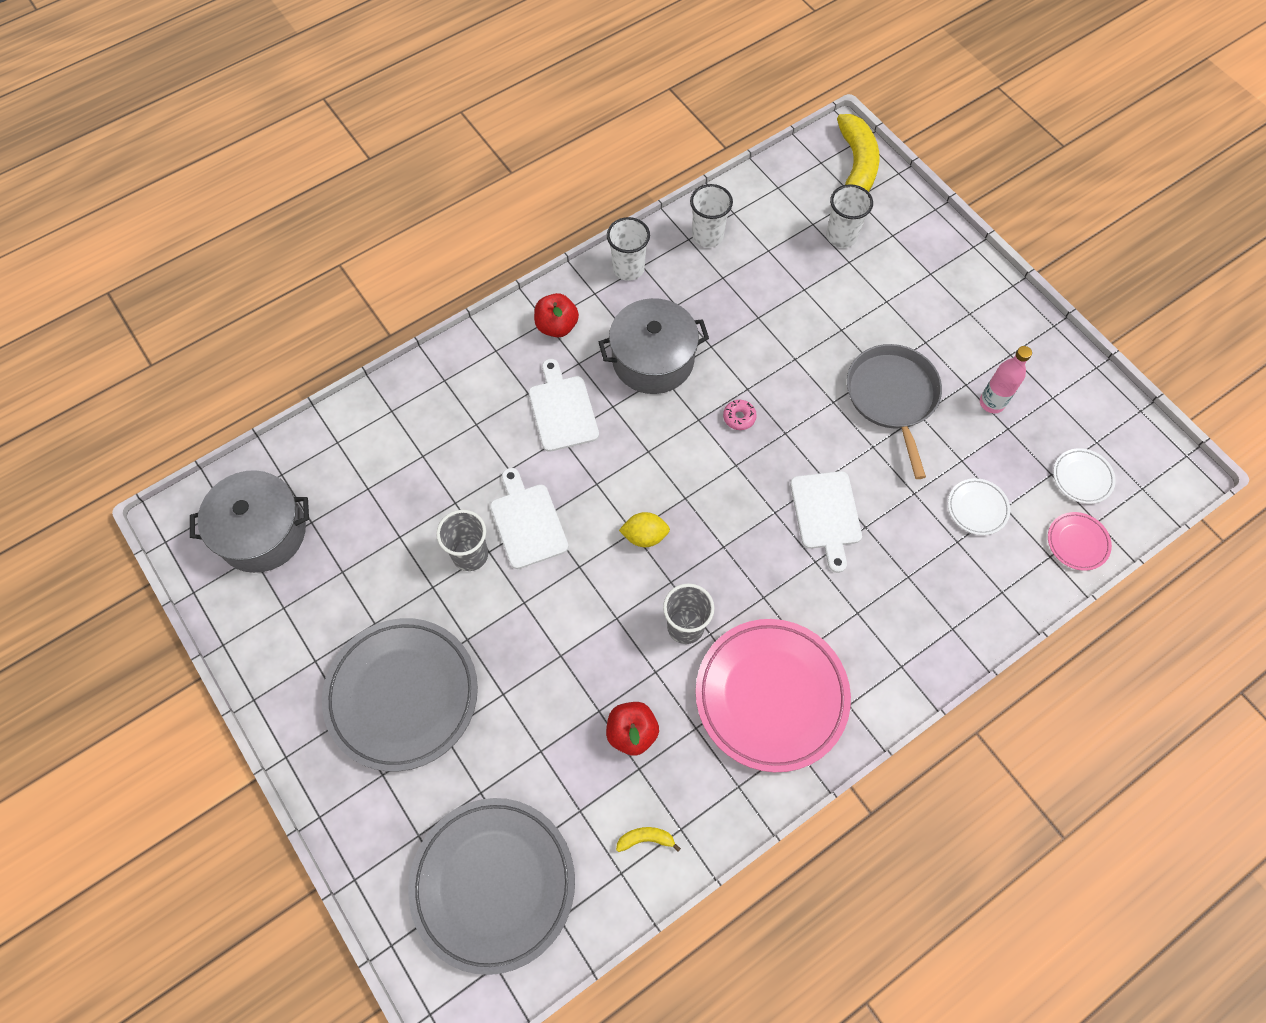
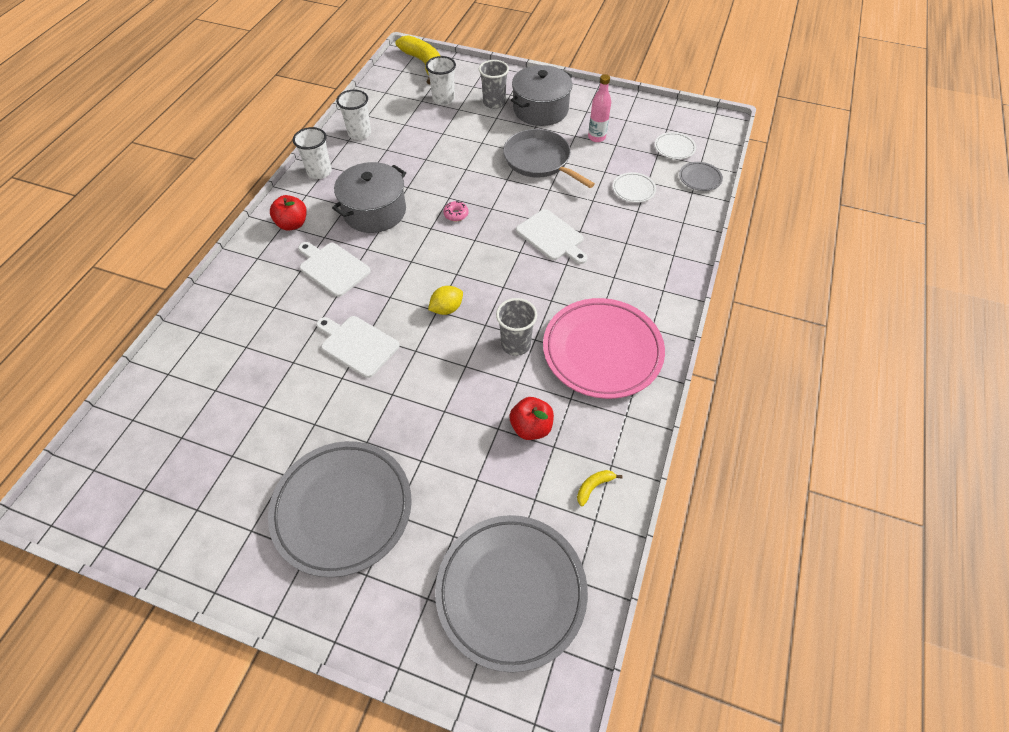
camera: 35 degrees left, 10 degrees down
grey pot [190,470,309,573] -> grey pot moved to [511,65,572,126]
grey cup [436,510,488,571] -> grey cup moved to [479,60,509,109]
pink plate [1048,512,1112,571] -> grey plate [679,162,723,191]

